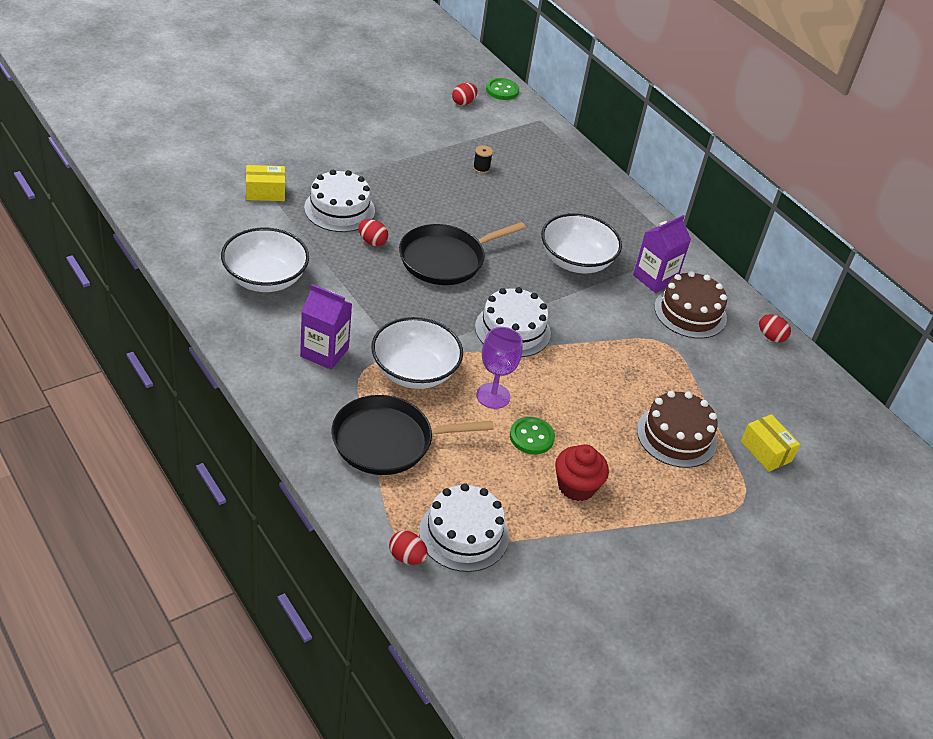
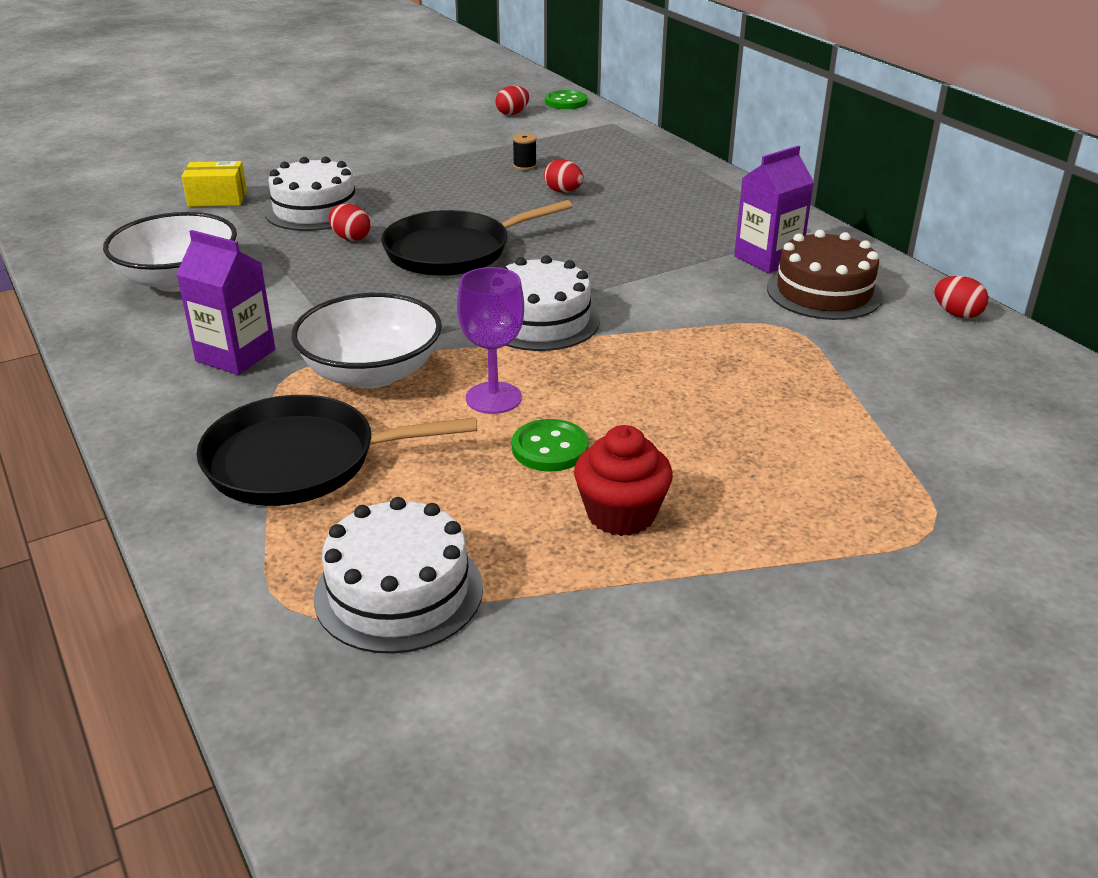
camera: 10 degrees right, 10 degrees down
red egg [389,531,428,565] -> red egg moved to [544,159,583,193]
white bowl [541,213,622,273] -> none
brown cake [637,391,718,468] -> none
yellow box [741,414,800,472] -> none

